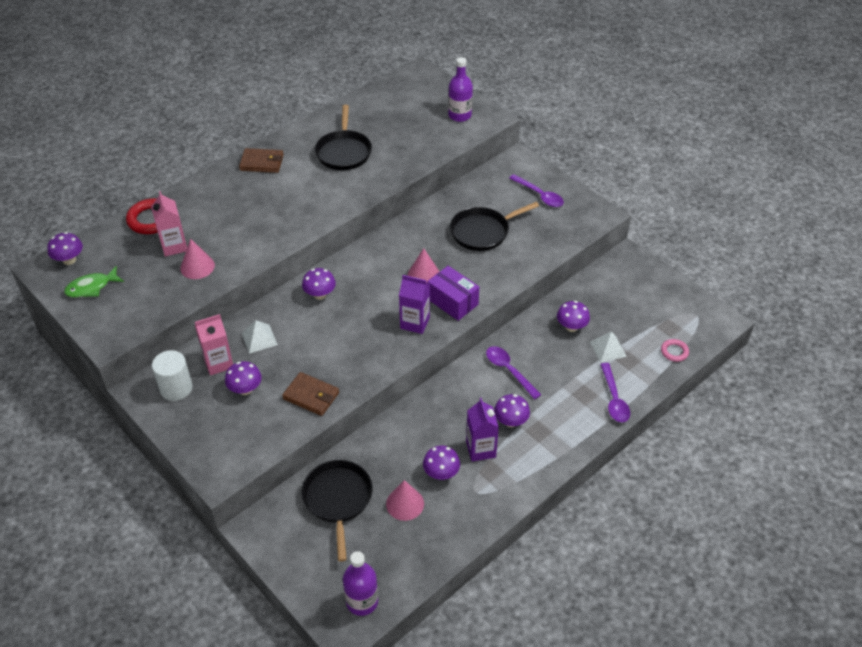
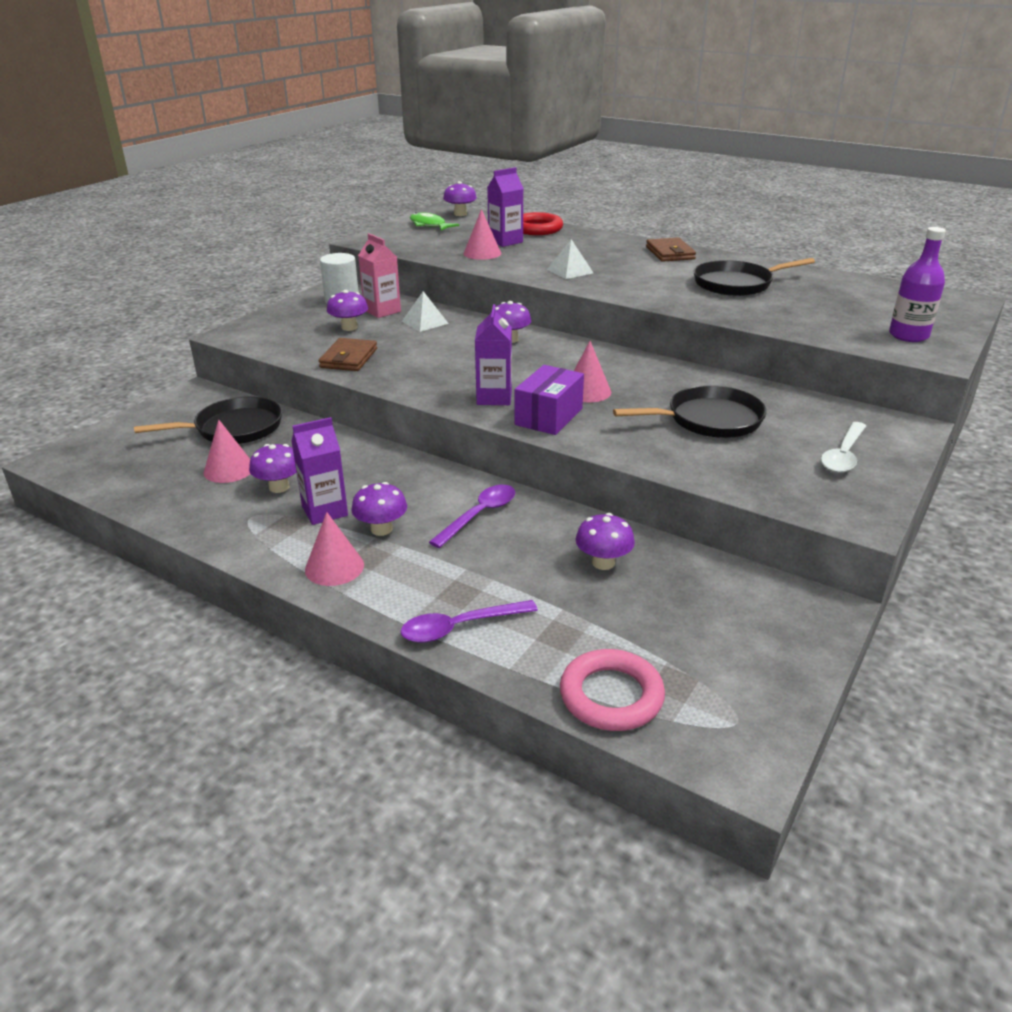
camera: 75 degrees right, 15 degrees down
pink carton [151,191,187,256] -> purple carton [487,167,524,247]
purple bottle [343,551,378,616] -> none
black pan [450,202,539,251] -> black pan turned 120 degrees clockwise [613,385,767,438]
purple spoon [509,174,564,207] -> white spoon [821,422,866,473]
white pyramid [590,331,627,363] -> white pyramid moved to [547,239,593,279]
pink ring [661,339,689,362] -> pink ring [560,649,665,731], size x1.78
none -> pink cone [305,512,364,586]

